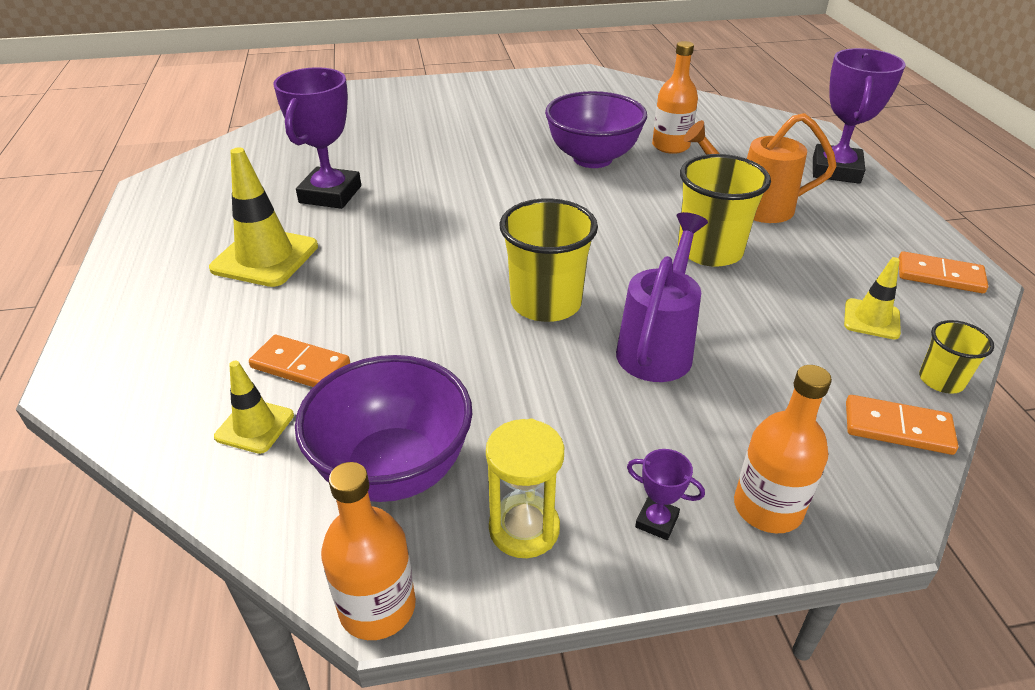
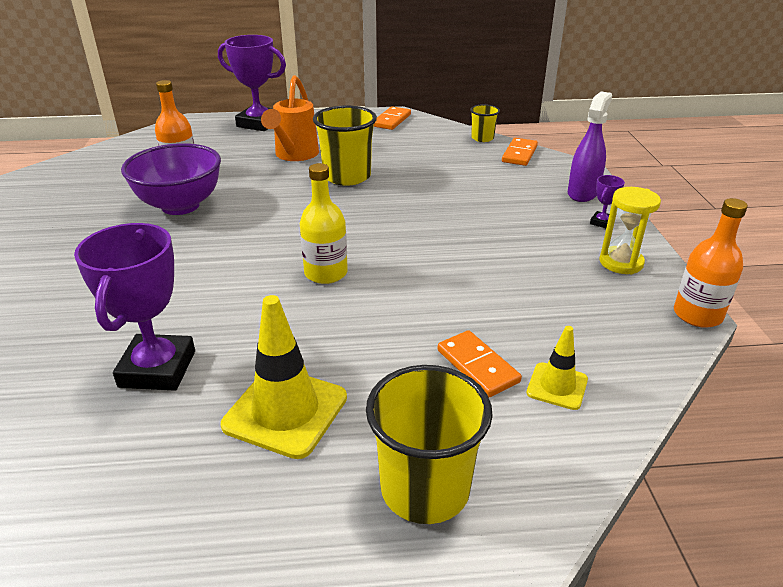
camera: 85 degrees left, 5 degrees down
orange domino [249,335,350,387] -> orange domino turned 60 degrees counterclockwise [438,330,522,397]
purple trophy [273,67,361,209] -> purple trophy turned 75 degrees clockwise [74,223,195,391]
purple bowl [295,355,472,502] -> none
yellow cup [500,198,598,322] -> yellow cup moved to [366,365,493,524]
purple watering can [616,212,708,382] -> none
orange bottle [734,365,832,533] -> purple spray bottle [568,91,612,202]
yellow traffic cone [844,257,901,339] -> none
none -> yellow bottle [300,163,348,284]

